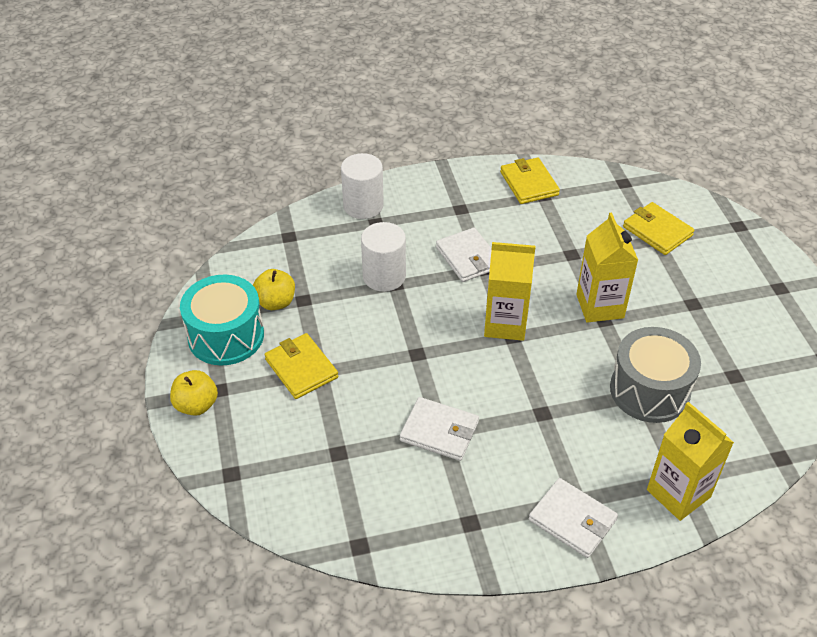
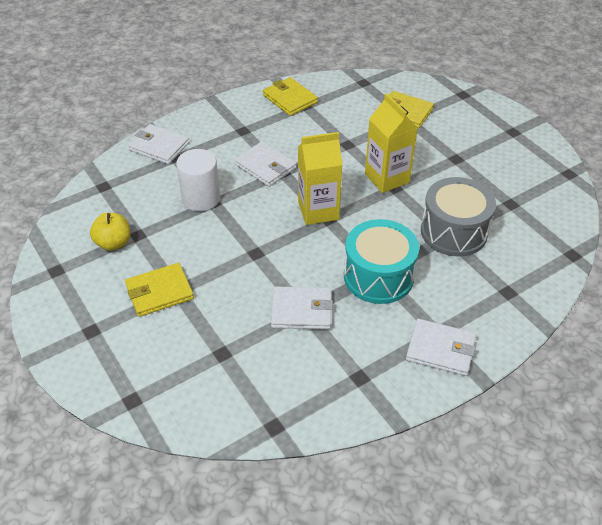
camera: 20 degrees left, 0 degrees up
yellow apple [170,370,218,416] -> none
turquoise drum [180,275,264,365] -> turquoise drum moved to [344,219,419,304]
yellow wallet [265,333,338,399] -> yellow wallet turned 60 degrees counterclockwise [125,263,194,317]
white cylinder [341,153,384,219] -> white wallet [128,124,189,164]
yellow carton [647,402,734,521] -> none

